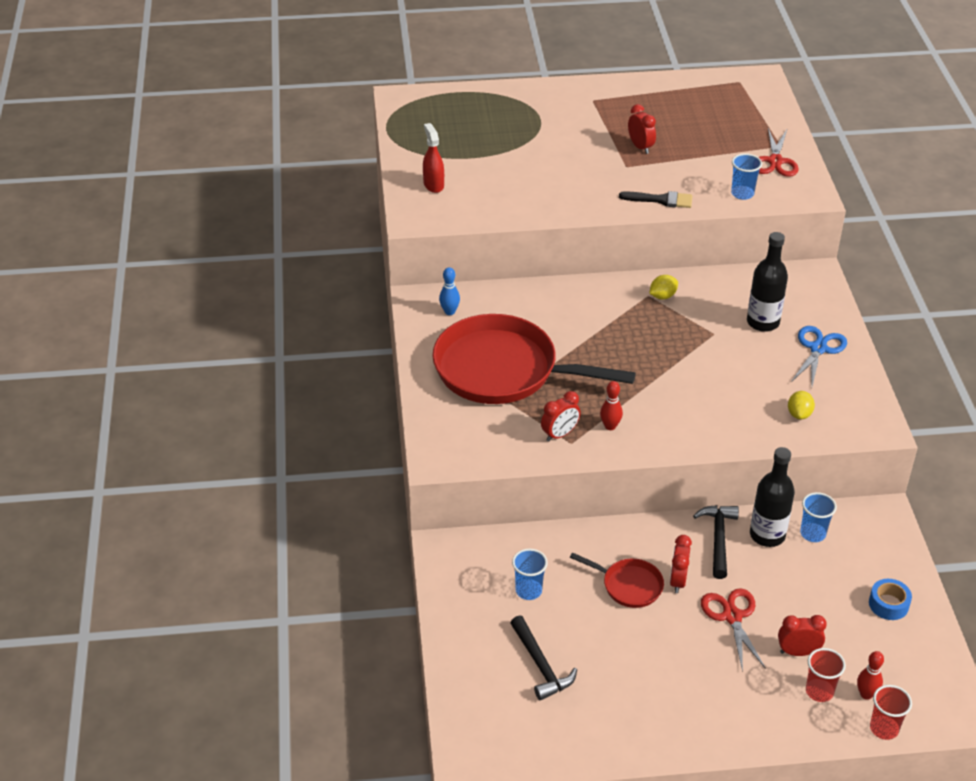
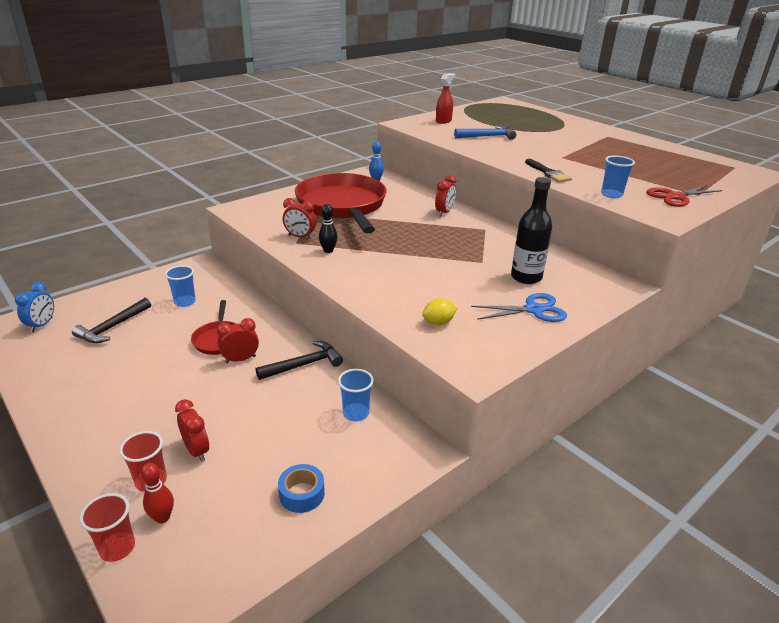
camera: 55 degrees right, 10 degrees down
red bowling pin [600,381,623,430] -> black bowling pin [319,204,338,253]
red clock [628,104,656,154] -> red clock moved to [435,175,456,216]
yellow lemon [649,275,678,299] -> none
red scissors [701,588,766,672] -> none
black bottle [750,447,795,547] -> none
none -> blue clock [15,282,54,332]
none -> blue hammer [454,126,516,140]

